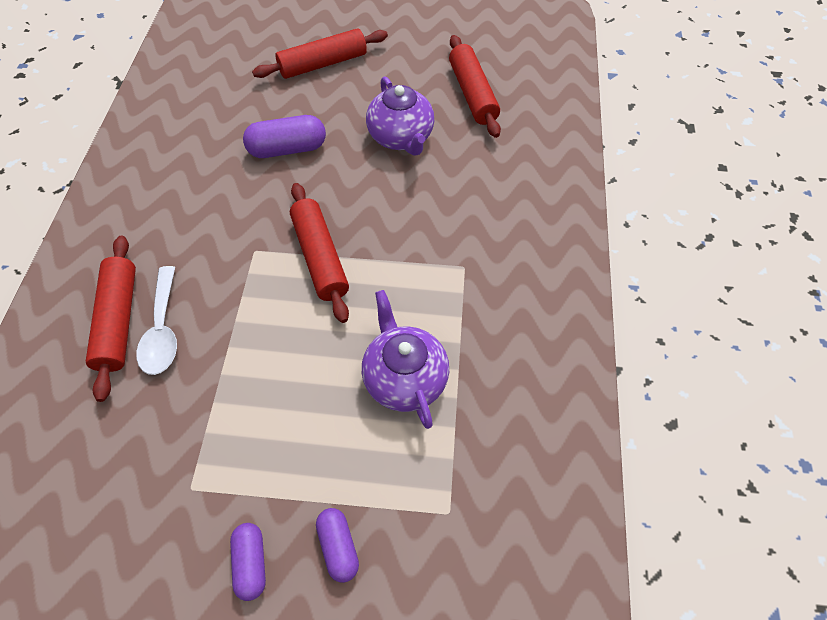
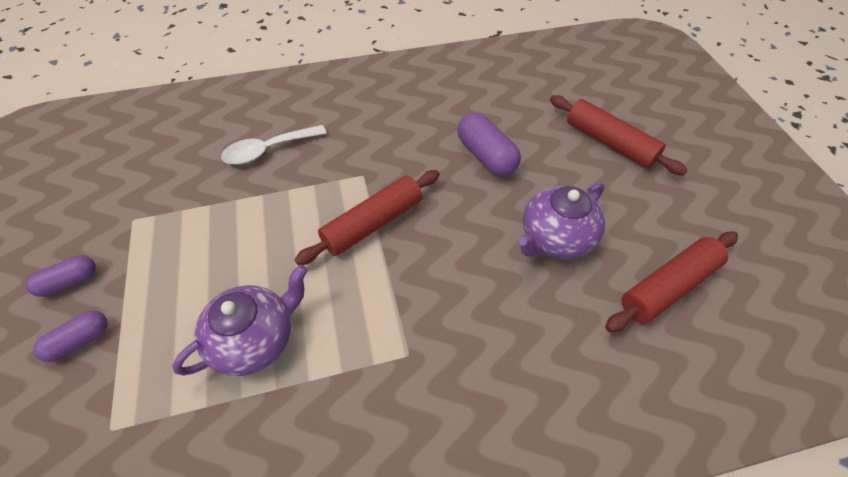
camera: 70 degrees right, 5 degrees down
red rolling pin [86,236,136,402] -> none

